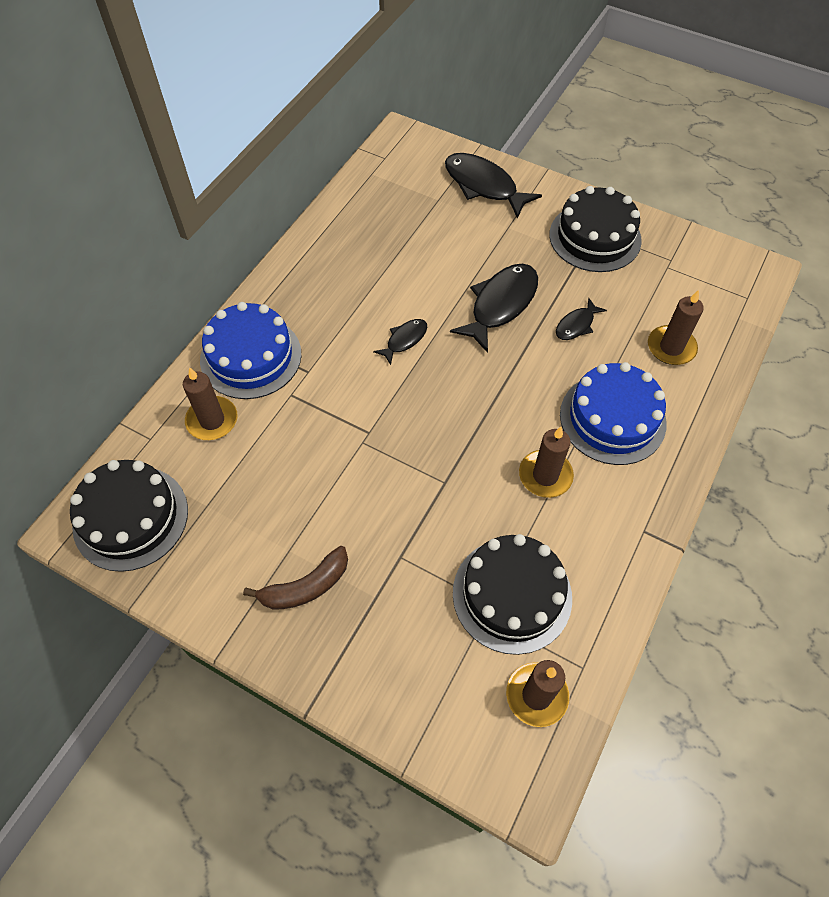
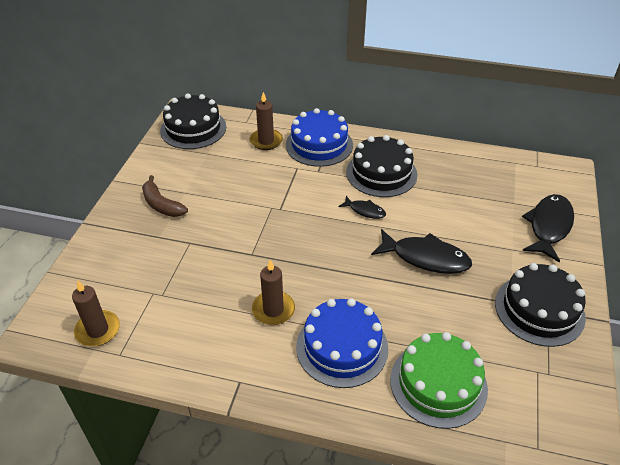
camera: 75 degrees right, 15 degrees down
black cake [453,534,572,655] -> black cake moved to [346,135,417,197]
black fish [556,298,607,340] -> none
brown candle [648,290,704,365] -> green cake [390,332,488,429]

